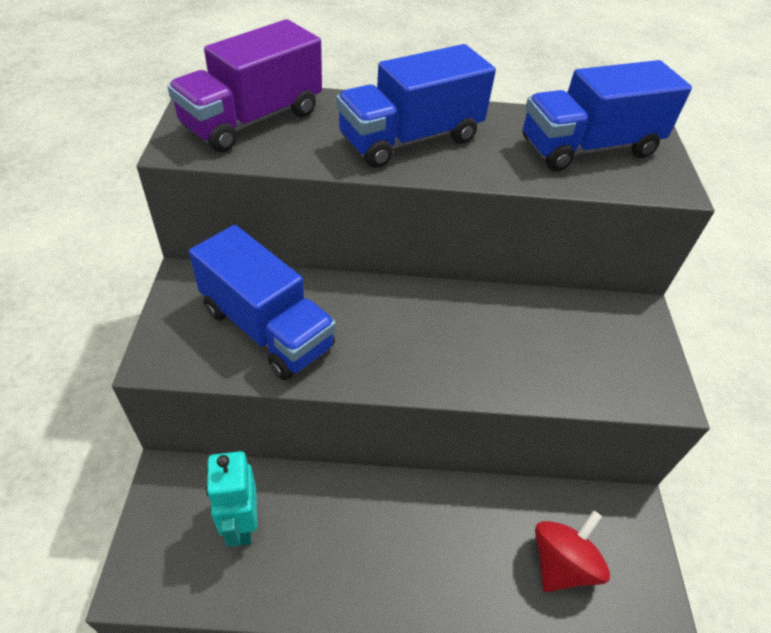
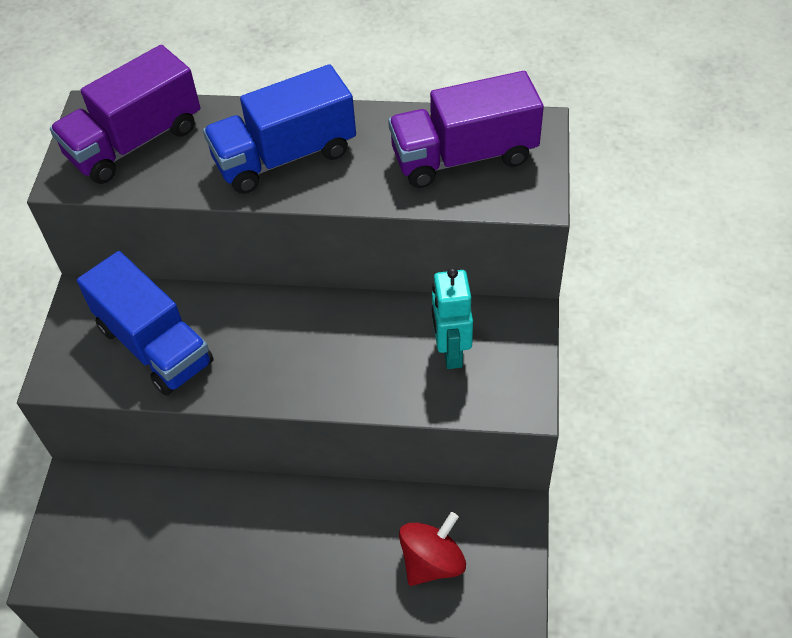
camera: 10 degrees right, 5 degrees up
turquoise robot [206,451,257,547] -> turquoise robot moved to [432,268,473,369]
blue truck [522,60,692,171] -> purple truck [388,71,544,188]

